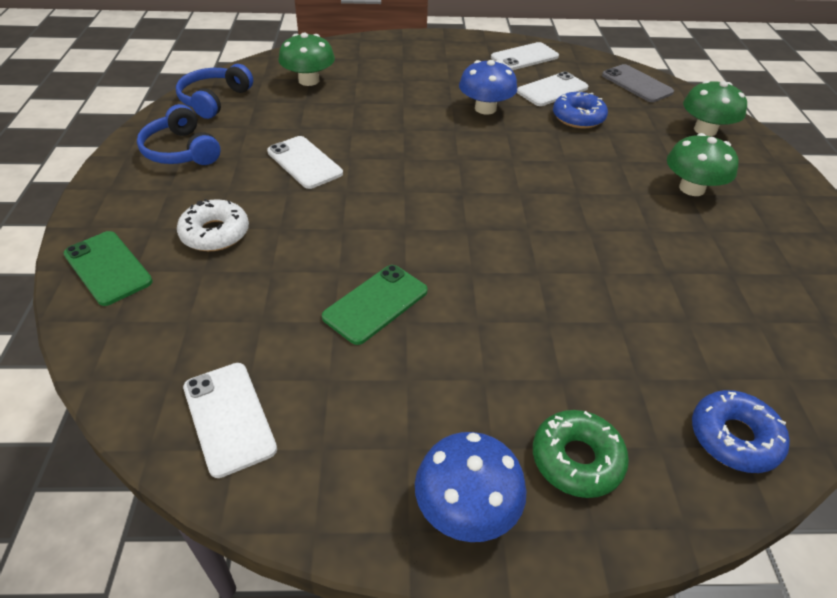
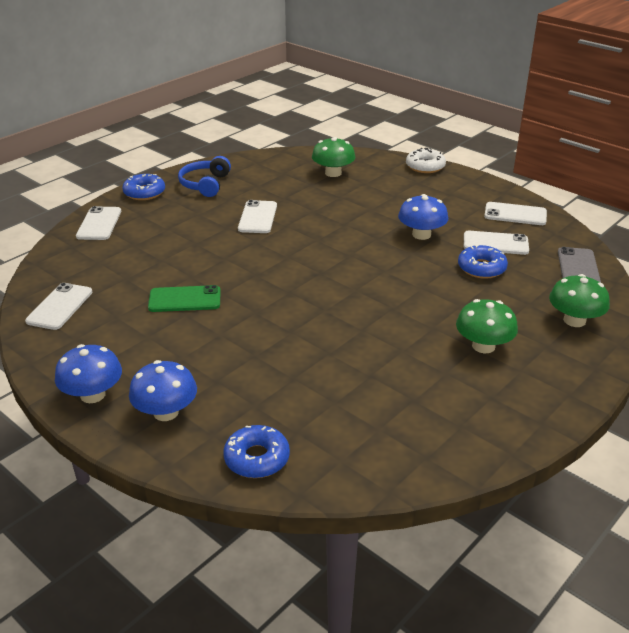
camera: 45 degrees right, 10 degrees down
green phone [64,231,153,306] -> white phone [76,206,121,240]
blue headphones [176,64,253,119] -> none
white donut [177,199,249,251] -> white donut moved to [406,148,446,173]
green donut [533,410,629,498] -> blue mushroom [129,360,197,421]
none -> blue donut [122,174,165,200]

